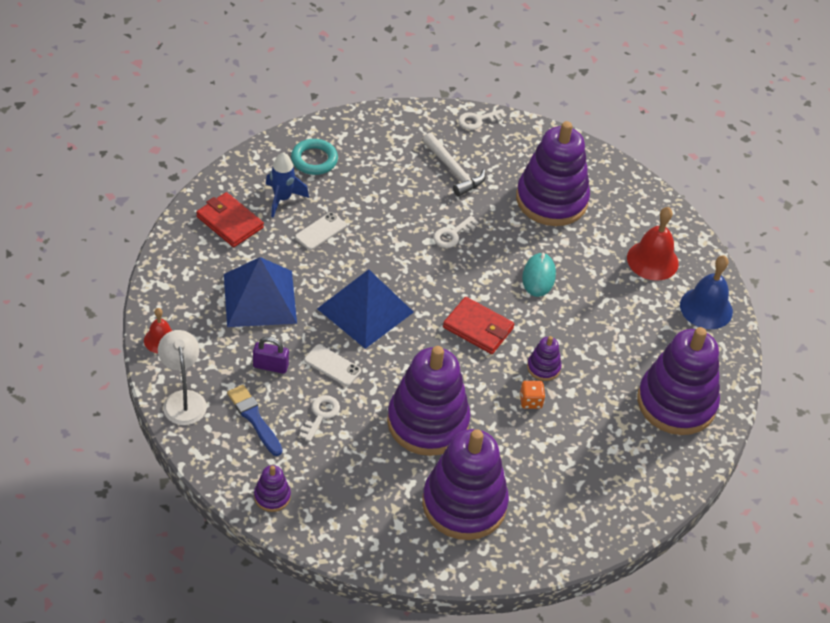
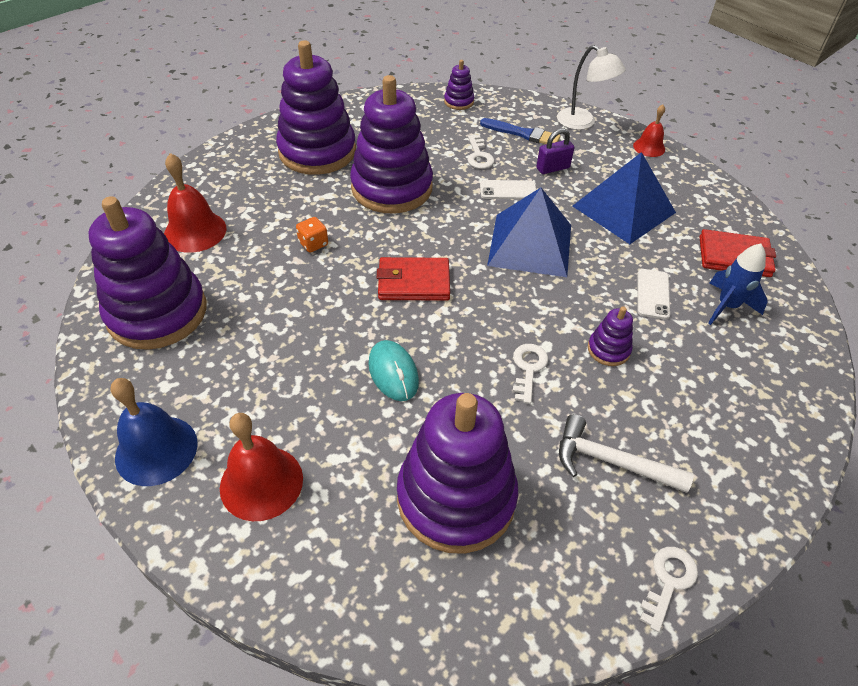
camera: 150 degrees right, 0 degrees up
turquoise ring [291,139,338,175] -> none
purple stacking toy [527,336,562,381] -> purple stacking toy moved to [588,306,633,366]
none -> red bell [164,153,227,253]

